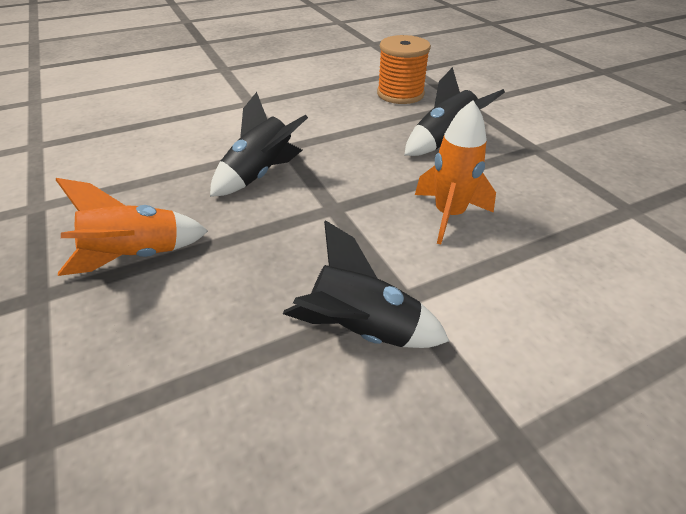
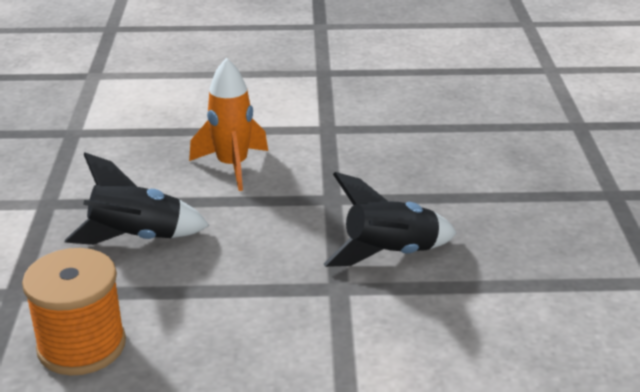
camera: 155 degrees left, 10 degrees down
orange rocket [56,178,208,276] -> none
black rocket [283,220,449,348] -> none

